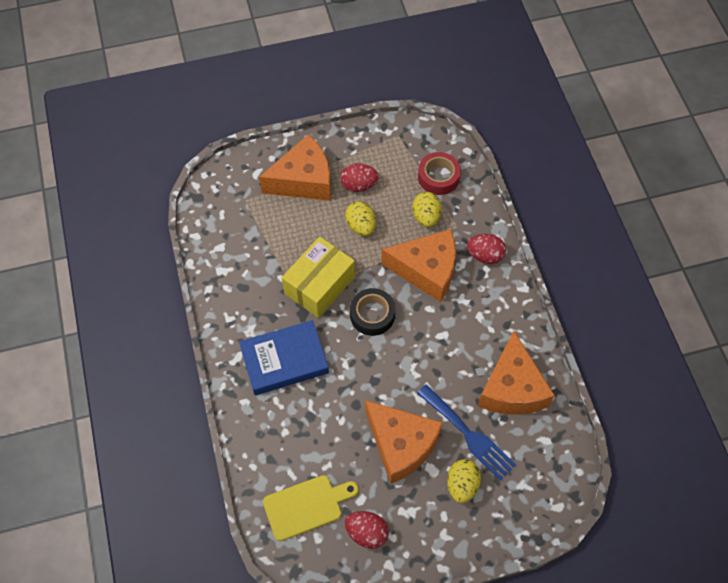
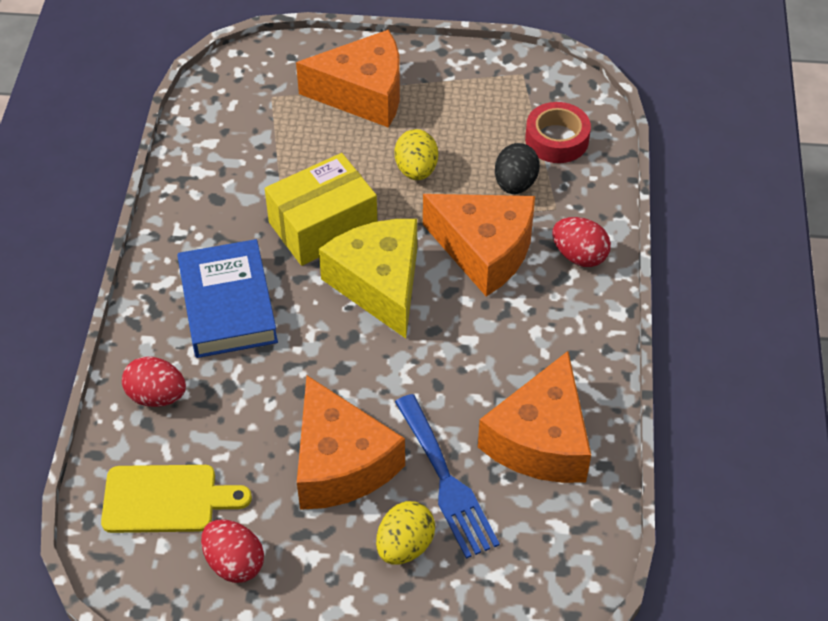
camera: 20 degrees right, 10 degrees down
blue book [239,320,329,395] -> blue book turned 75 degrees clockwise [177,239,278,358]
red egg [340,163,379,192] -> red egg moved to [122,357,186,407]
black tape [350,288,395,336] -> yellow cheese [319,219,417,338]
yellow egg [412,192,442,227] -> black egg [495,143,540,194]

